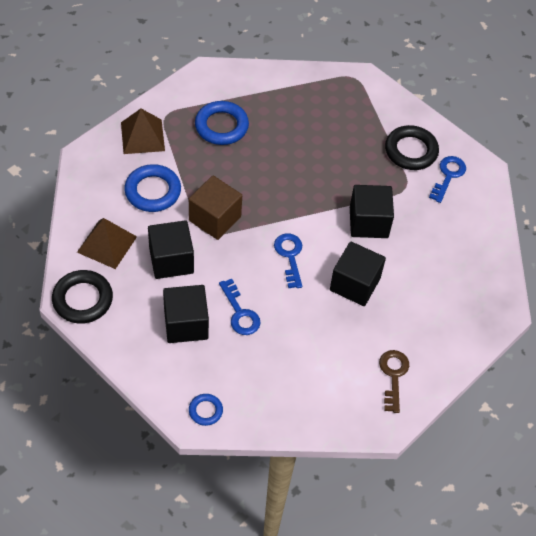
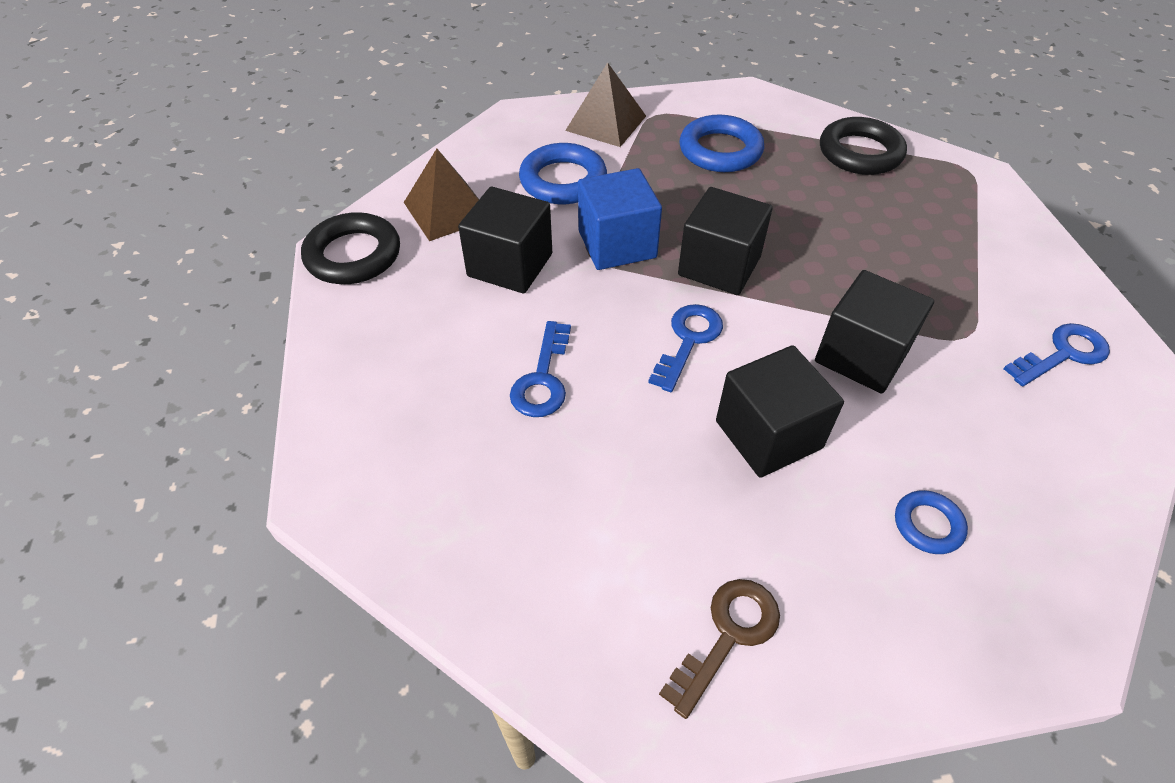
camera: 40 degrees right, 5 degrees down
black cube [163,285,209,343] -> black cube moved to [678,187,773,295]
brown cube [189,176,242,240] -> blue cube [578,168,662,270]
blue ring [189,394,223,426] -> blue ring moved to [895,490,968,554]
black ring [385,125,439,170] -> black ring moved to [820,117,907,175]

